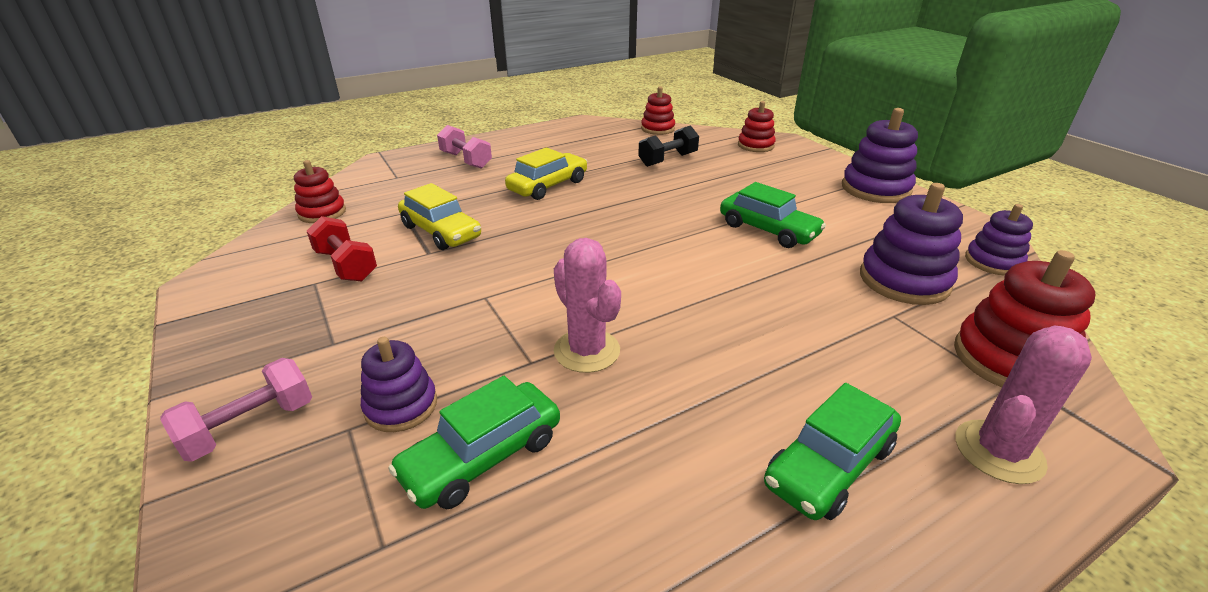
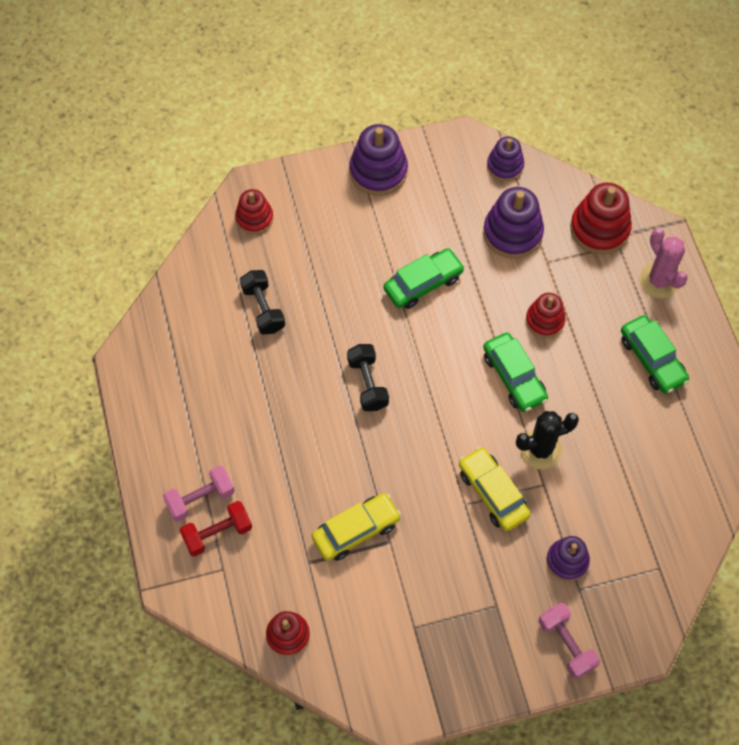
camera: 75 degrees left, 30 degrees up
red dumbbell [307,216,377,281] -> red dumbbell moved to [179,501,252,557]
green car [388,376,560,509] -> green car moved to [483,333,548,412]
yellow car [505,147,588,200] -> yellow car moved to [459,447,531,531]
pink cactus [554,238,621,373] -> black cactus [516,411,579,469]
red stacking toy [641,86,675,135] -> red stacking toy moved to [526,293,566,338]
none -> black dumbbell [347,344,389,411]

